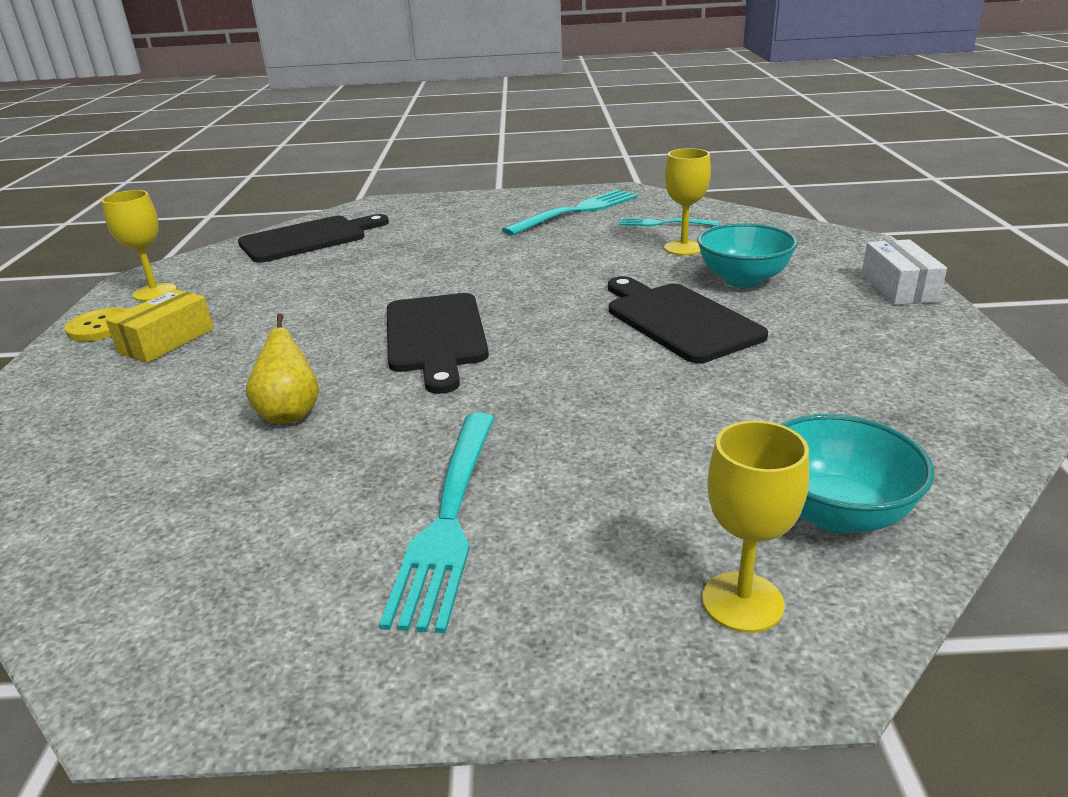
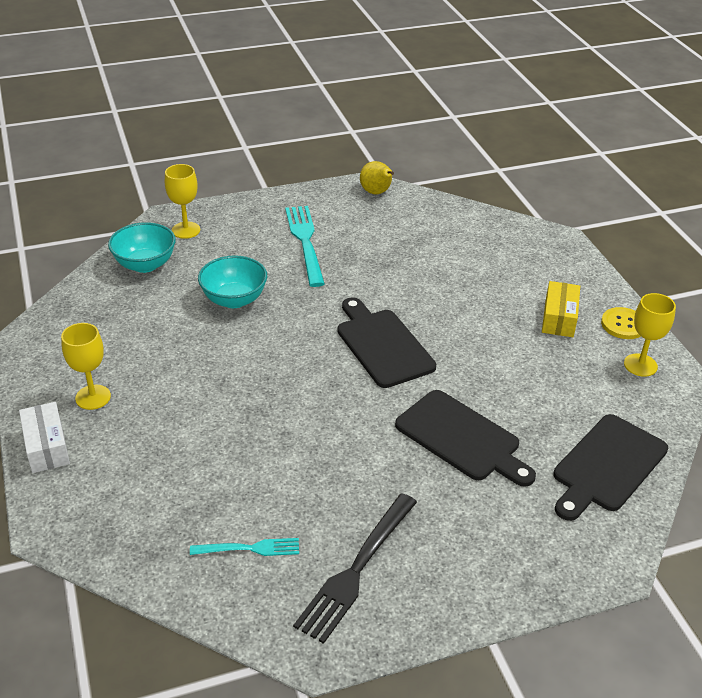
camera: 160 degrees right, 10 degrees up
yellow pear [246,314,319,424] -> yellow pear moved to [360,161,394,194]
turquoise fork [502,190,638,235] -> black fork [293,493,417,644]
black cutting board [608,276,768,363] -> black cutting board moved to [395,390,536,487]
yellow goblet [664,148,711,255] -> yellow goblet moved to [61,323,111,410]
turquoise bowl [697,223,798,288] -> turquoise bowl moved to [198,255,267,308]

